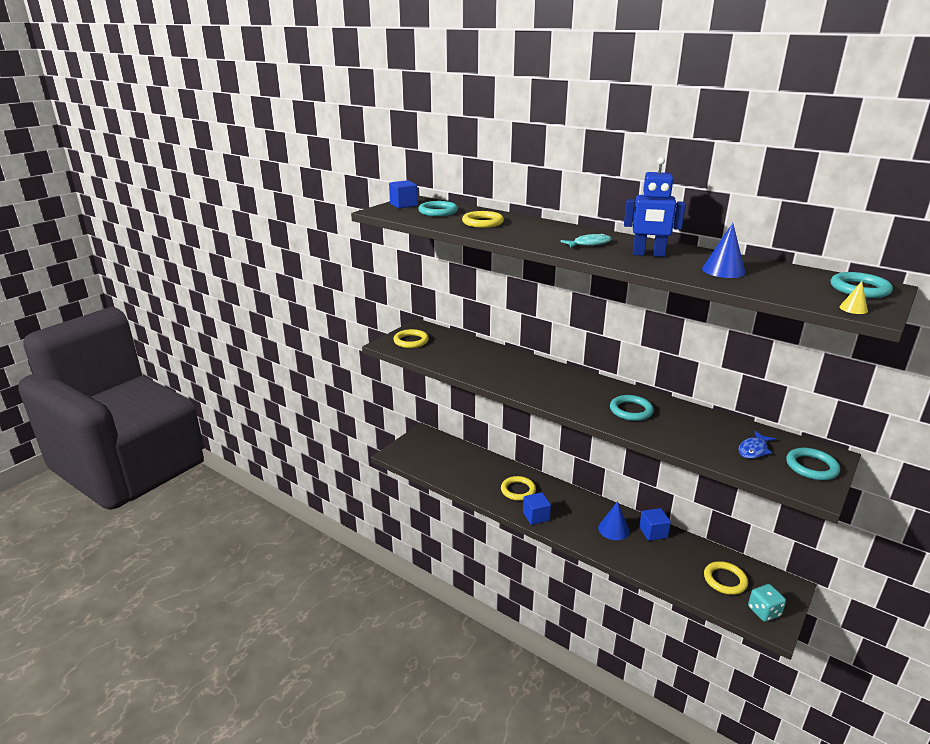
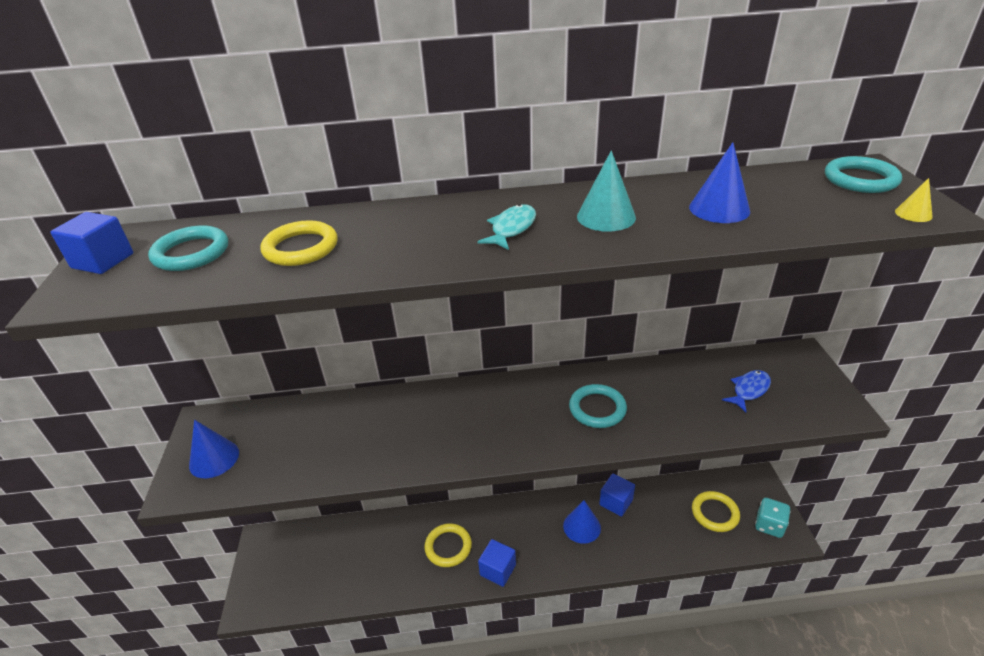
camera: 40 degrees left, 10 degrees up
yellow ring [393,329,429,348] -> blue cone [189,420,239,478]
blue robot [624,157,686,257] -> turquoise cone [577,150,636,232]
blue fish [738,431,775,459] -> blue fish turned 135 degrees counterclockwise [722,370,771,412]
turquoise ring [786,448,840,480] -> none

